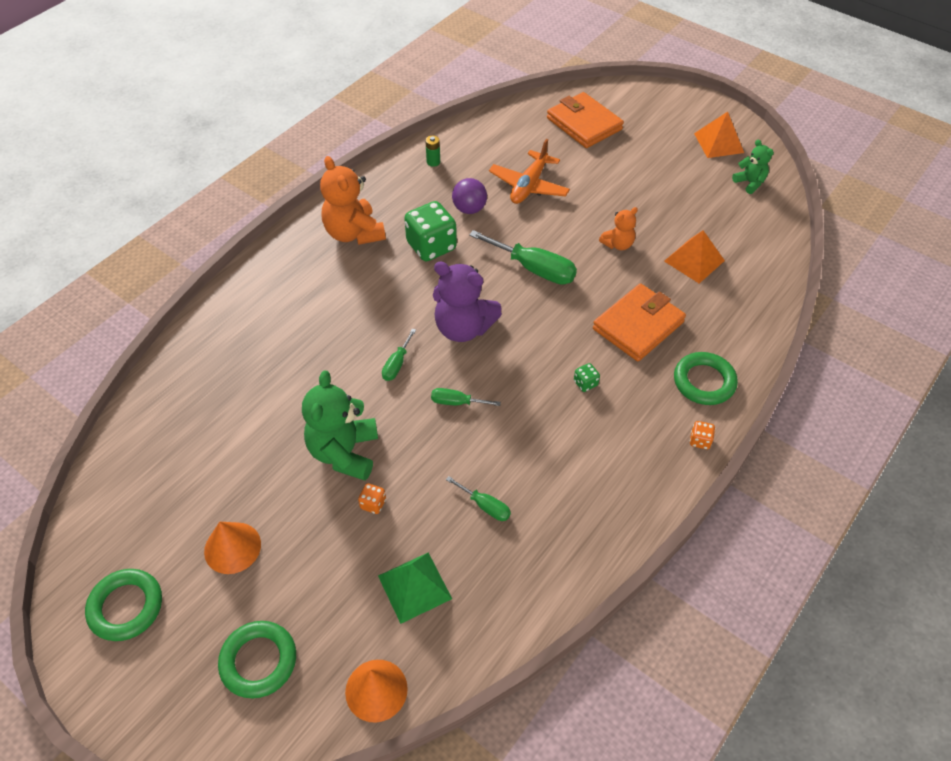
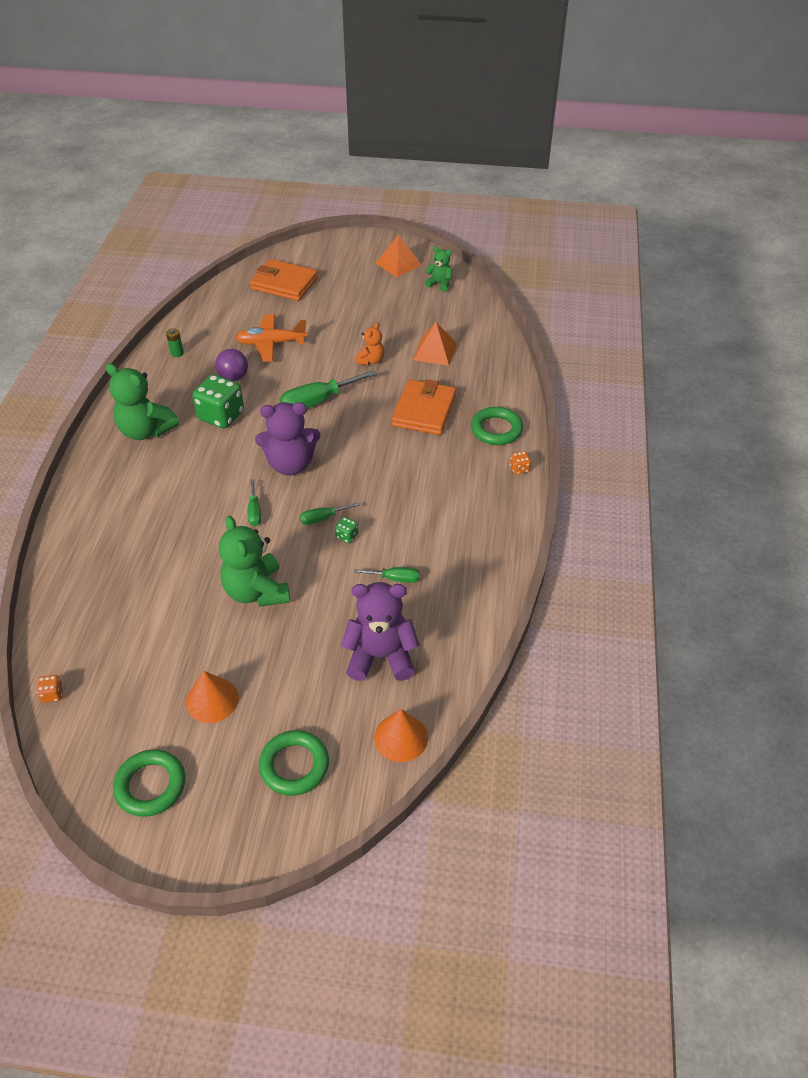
camera: 30 degrees left, 5 degrees down
orange teddy bear [320,156,386,245] -> green teddy bear [106,363,179,440]
orange dice [358,483,386,514] -> orange dice moved to [36,675,63,703]
green pyramid [378,553,452,624] -> purple teddy bear [341,582,420,681]
green screwdriver [469,230,577,285] -> green screwdriver turned 150 degrees clockwise [280,370,377,408]
orange plane [489,139,570,204] -> orange plane turned 90 degrees clockwise [235,314,307,362]
green dice [574,363,600,392] -> green dice moved to [335,517,358,543]

